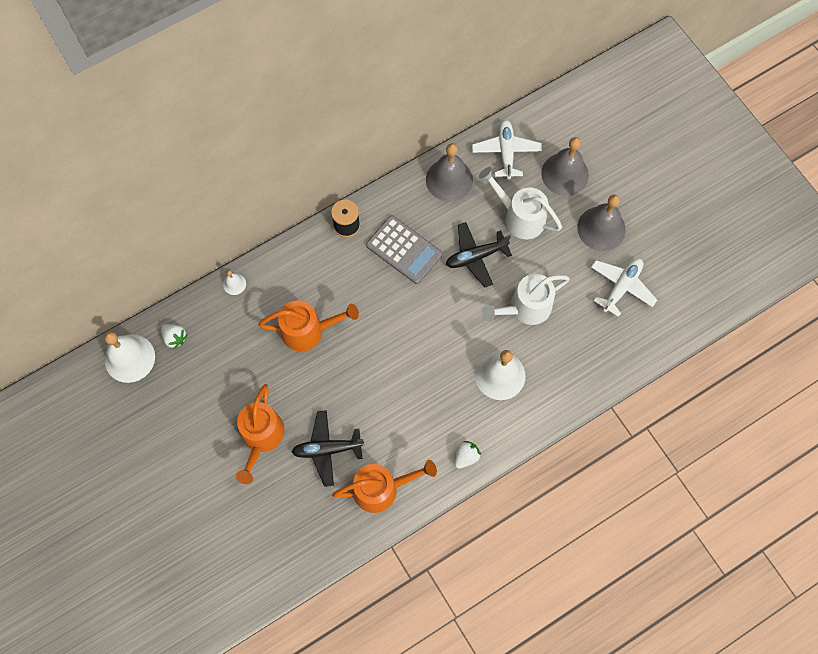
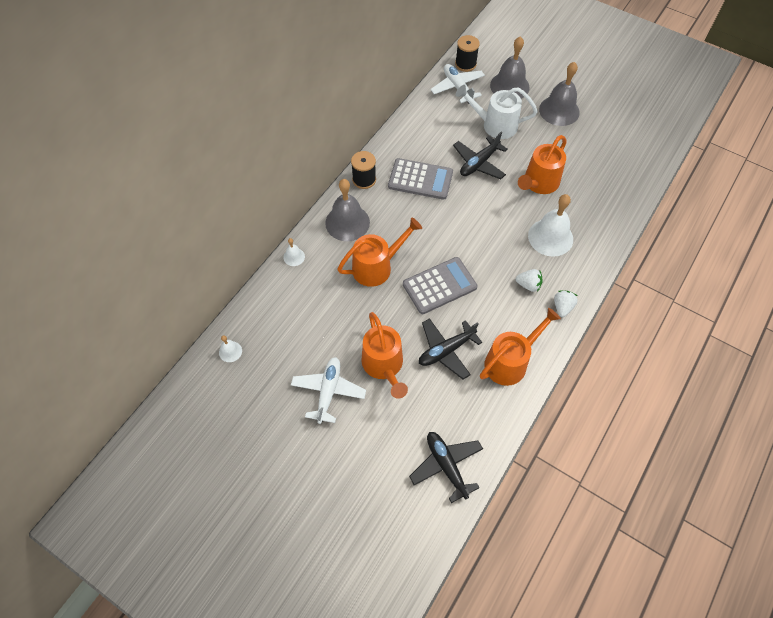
camera: 25 degrees left, 10 degrees down
white bell [104,332,155,383] -> white bell [219,335,242,362], size x0.47
white strawberry [161,324,188,349] -> white strawberry moved to [516,269,543,292]
grey bell [426,143,473,202] -> grey bell moved to [325,179,370,241]
white watering can [481,274,570,325] -> orange watering can [518,135,566,194]
white plane [591,259,657,317] -> white plane moved to [291,357,366,424]
none -> grey calculator [403,257,477,314]
none -> black plane [409,432,483,503]
none -> black spool [455,35,480,72]

